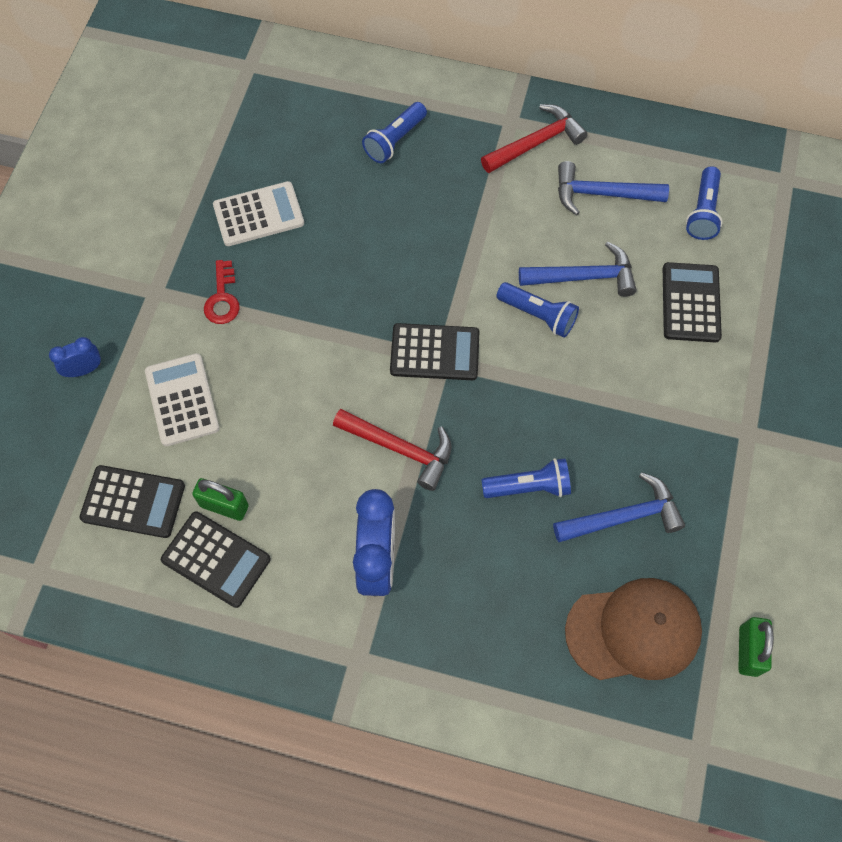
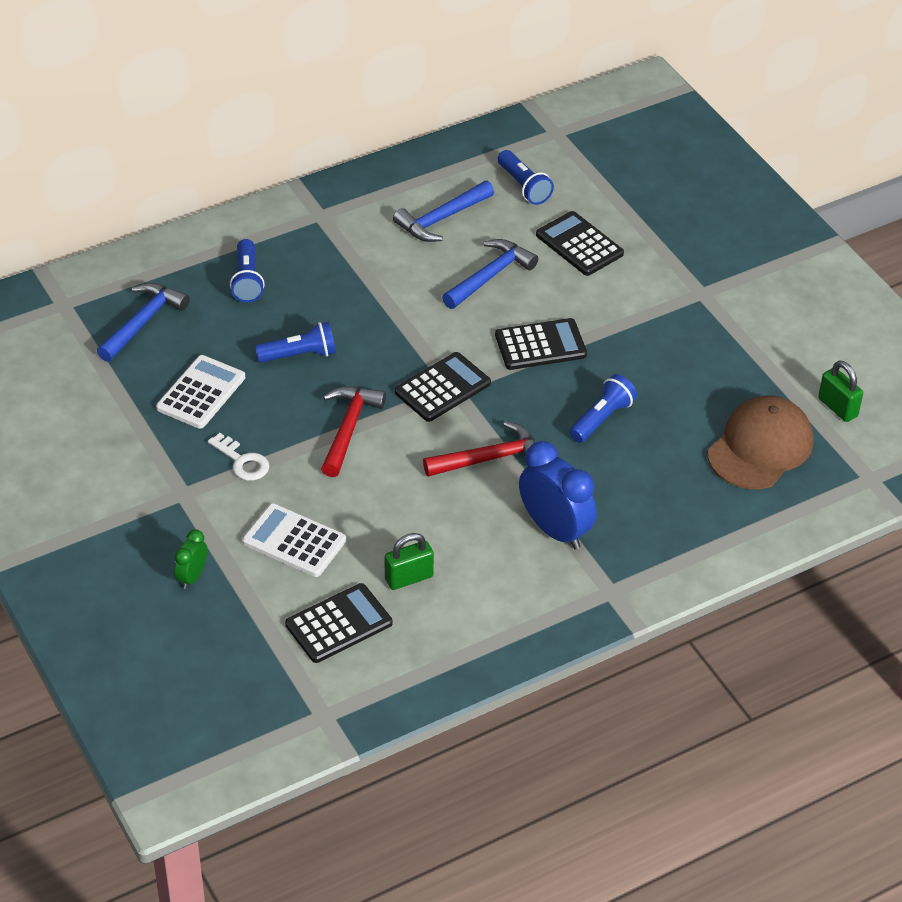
camera: 45 degrees left, 20 degrees down
blue clock [49,337,101,377] -> green clock [174,529,207,589]
black calculator [161,512,271,608] -> black calculator moved to [495,318,587,370]
red key [204,260,240,324] -> white key [208,433,269,481]
red hammer [481,104,588,173] -> red hammer moved to [321,386,386,477]
blue flashlight [496,282,579,338] -> blue flashlight moved to [255,321,336,363]
blue hammer [553,472,685,542] -> blue hammer moved to [97,283,190,362]

